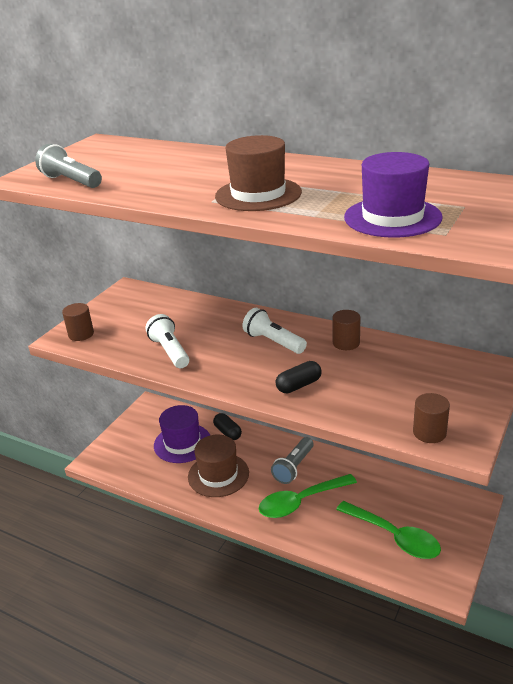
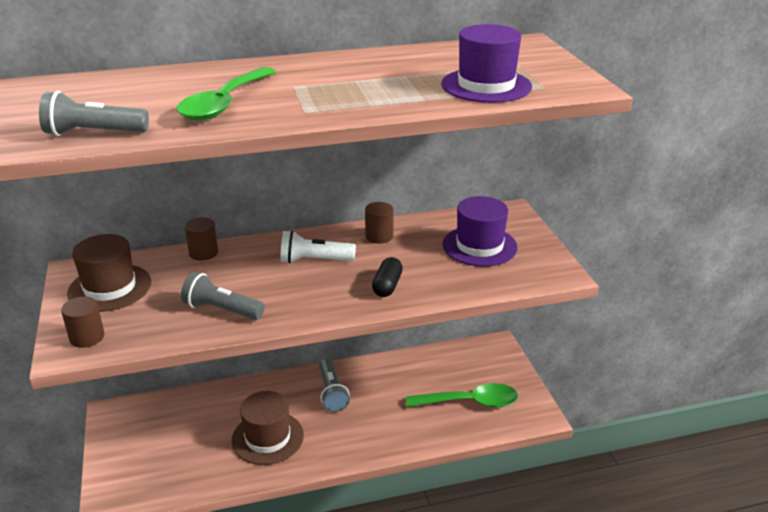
camera: 45 degrees left, 0 degrees up
white flashlight [146,314,189,368] -> grey flashlight [181,272,265,320]
purple hat [154,405,210,463] -> purple hat moved to [443,196,518,267]
black capsule [213,413,242,440] -> none
brown hat [215,135,302,211] -> brown hat moved to [67,234,151,312]
green spoon [259,474,357,518] -> green spoon moved to [177,67,276,121]
brown cylinder [413,393,450,443] -> brown cylinder moved to [185,217,218,261]

